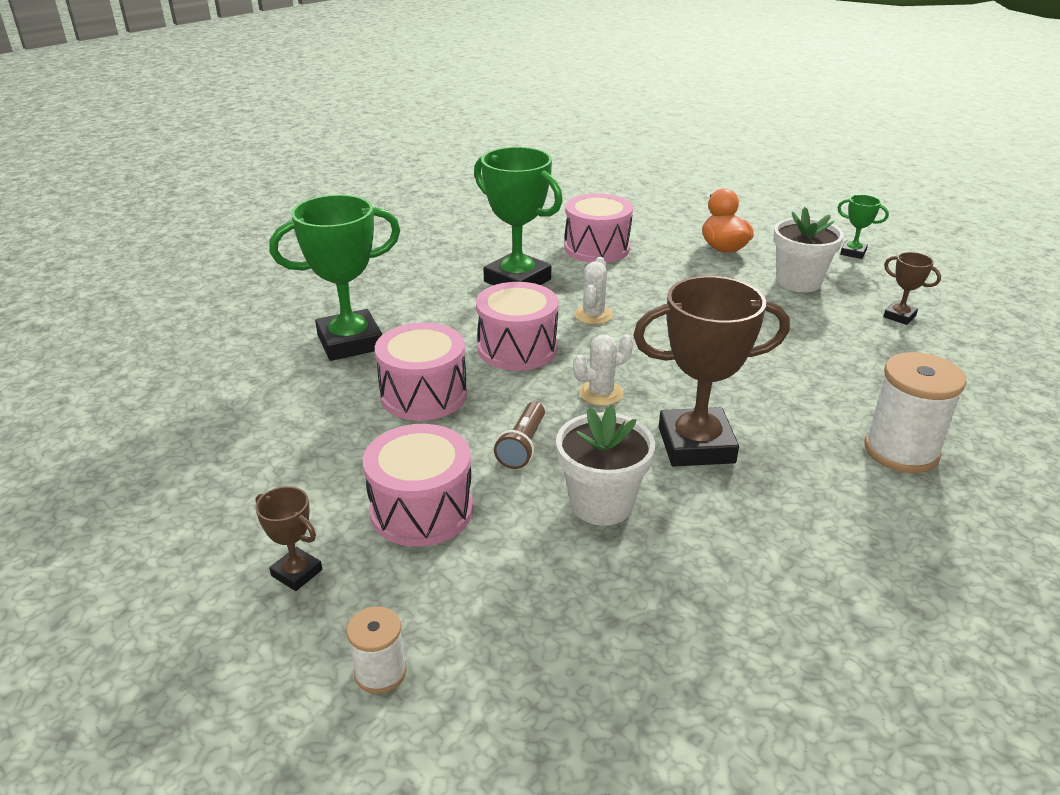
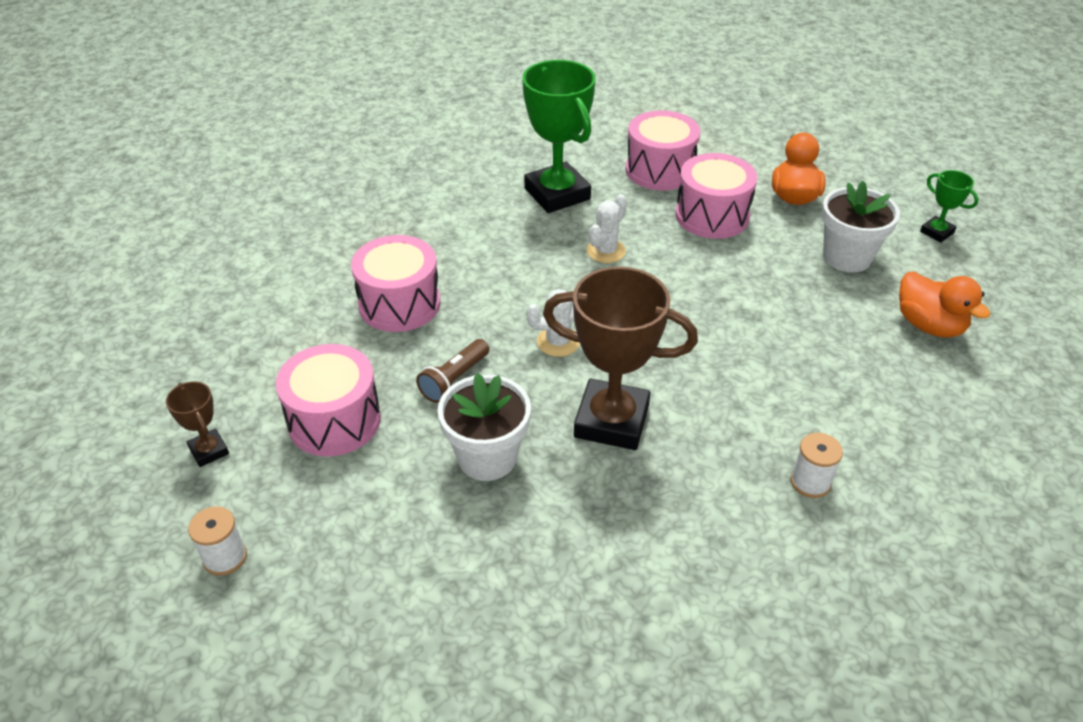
camera: 20 degrees right, 10 degrees up
green trophy [270,195,400,361] -> none
pink drum [476,282,558,371] -> pink drum moved to [676,153,757,239]
white spool [864,352,966,473] -> white spool [791,433,843,498], size x0.54
brown trophy [883,252,941,325] -> orange duck [899,272,990,337]

